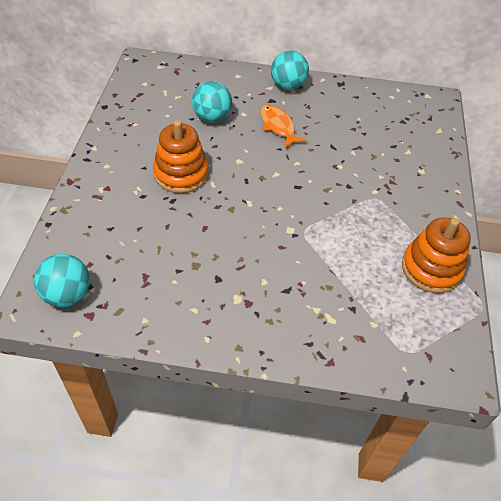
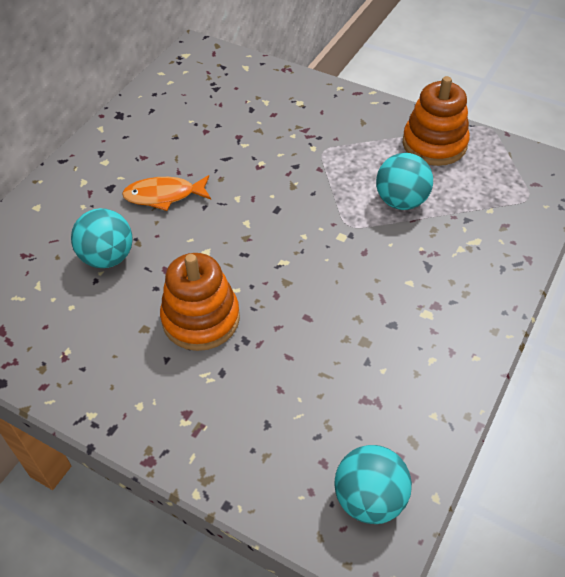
camera: 65 degrees left, 0 degrees up
turquoise ball [271,50,309,90] -> turquoise ball moved to [376,153,433,210]

